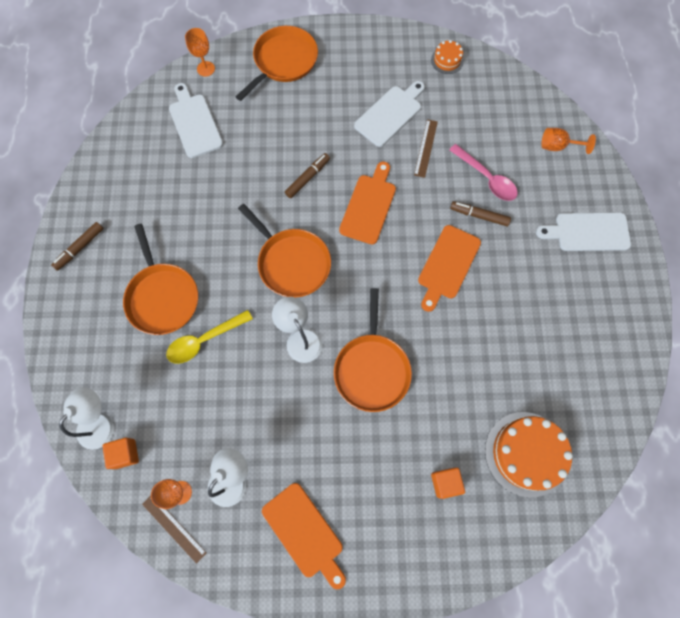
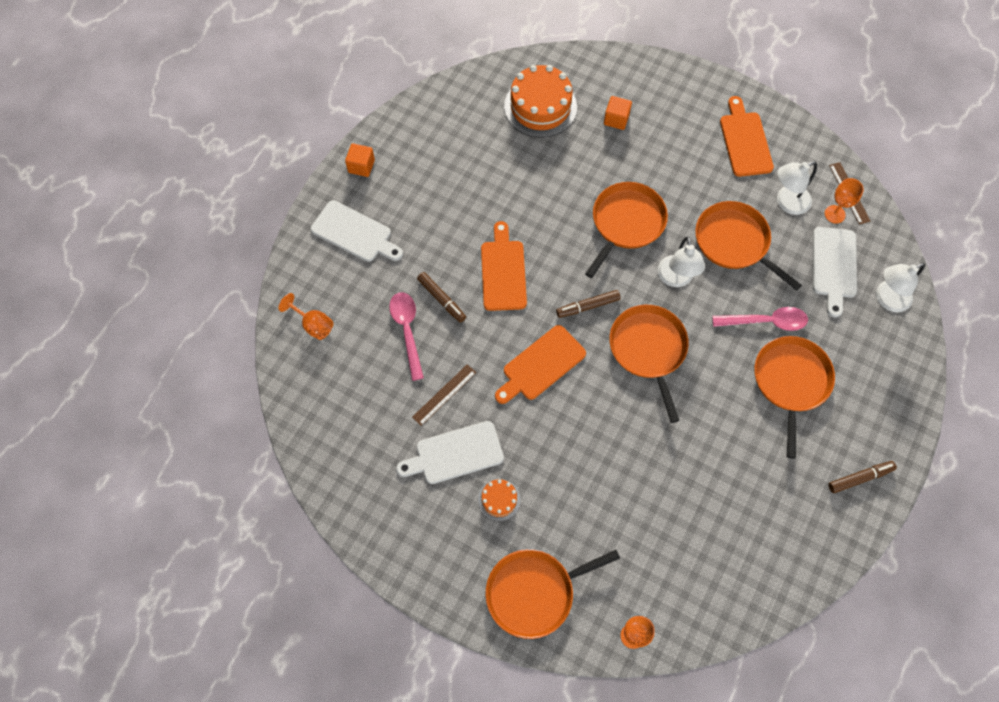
camera: 150 degrees left, 5 degrees down
orange cube [102,438,139,469] -> orange cube moved to [345,143,375,177]
yellow spoon [166,310,253,364] -> pink spoon [712,307,808,331]
white cutting board [169,83,223,158] -> white cutting board moved to [813,227,857,317]
brown marker [285,153,330,198] -> brown marker moved to [556,290,621,318]
orange cutting board [418,225,481,312] -> orange cutting board turned 60 degrees counterclockwise [481,221,527,311]
orange cake [431,40,464,74] -> orange cake moved to [478,479,521,521]
none -> orange pan [695,201,802,291]

